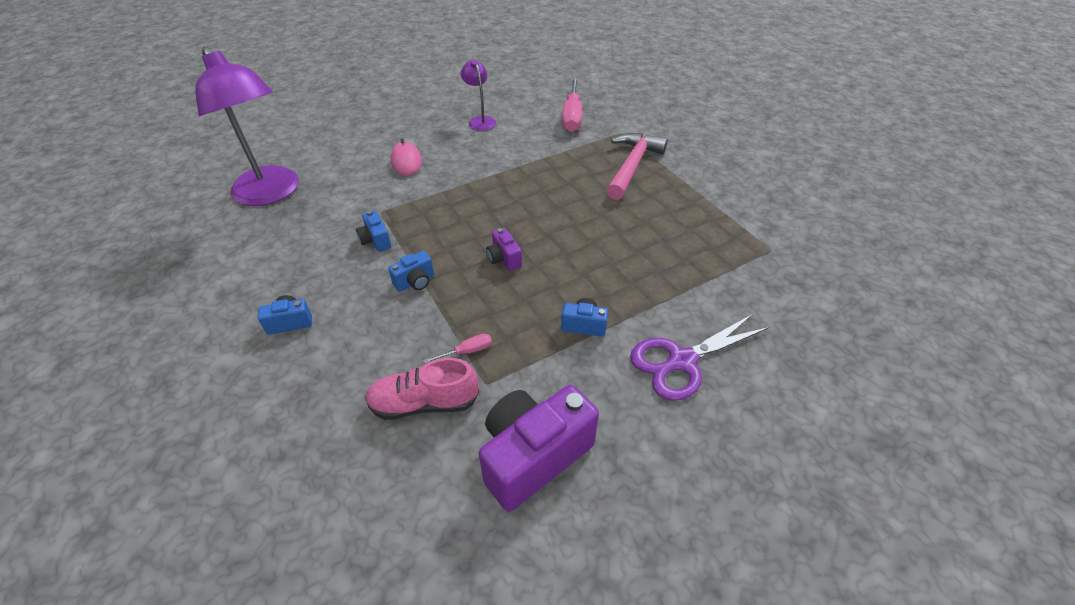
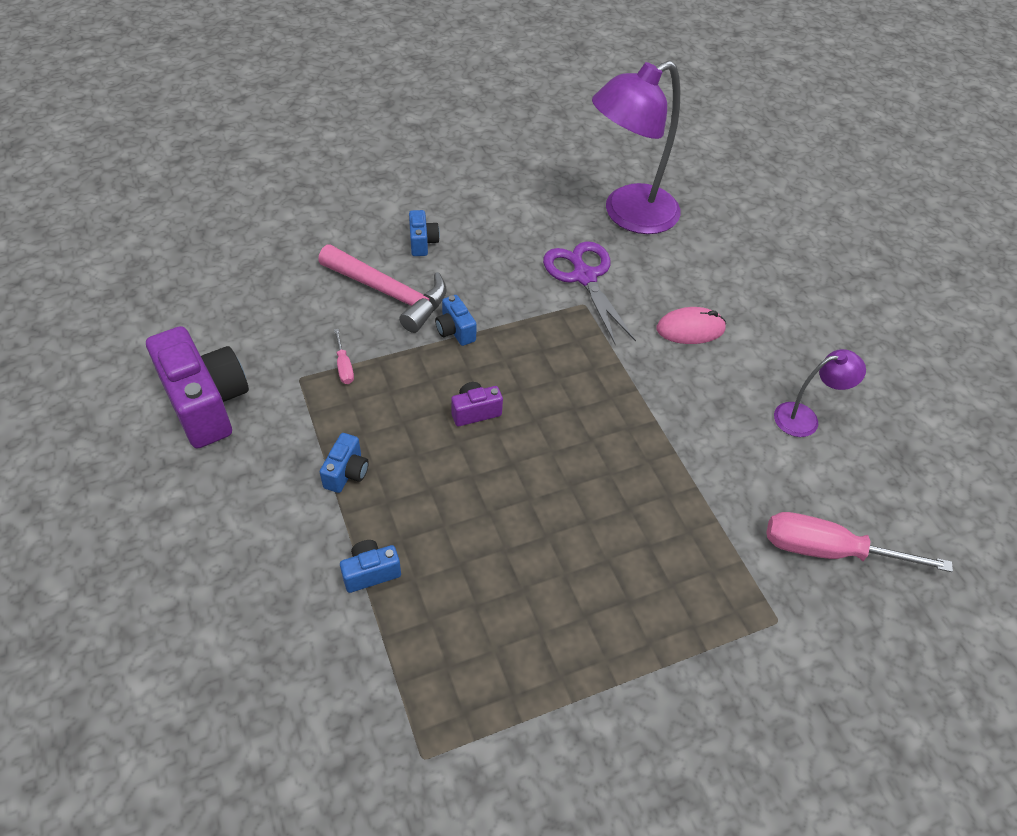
camera: 95 degrees right, 5 degrees up
blue camera [356,210,391,252] -> blue camera moved to [340,540,401,593]
pink shoe [365,358,479,420] -> none
pink hammer [607,133,668,200] -> pink hammer moved to [318,245,447,333]
purple scissors [630,313,770,401] -> purple scissors moved to [543,241,636,345]

